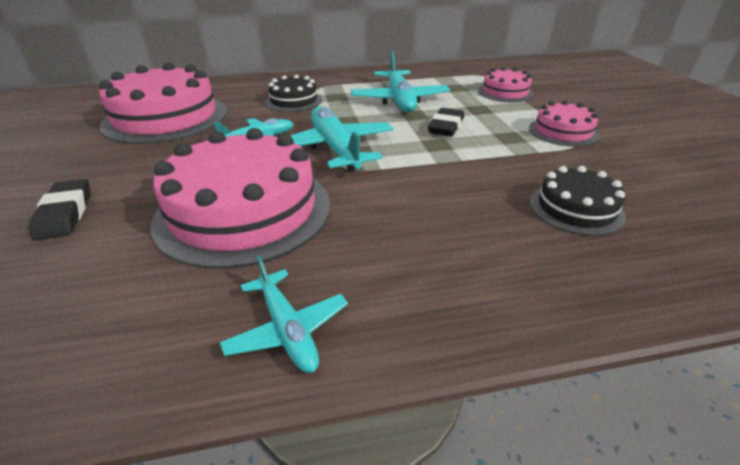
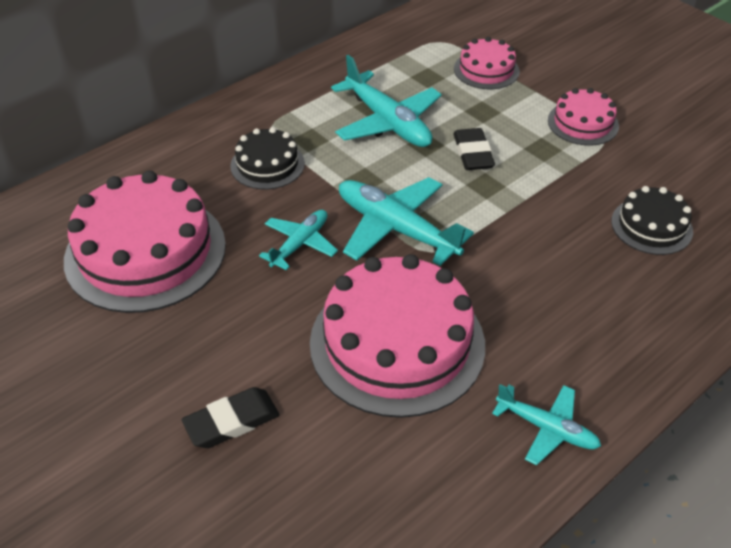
camera: 30 degrees left, 10 degrees up
black eraser [29,179,91,240] -> black eraser turned 75 degrees counterclockwise [182,387,279,448]

